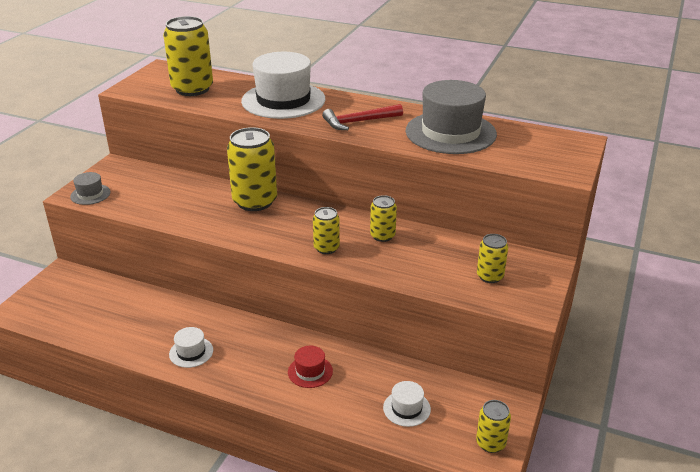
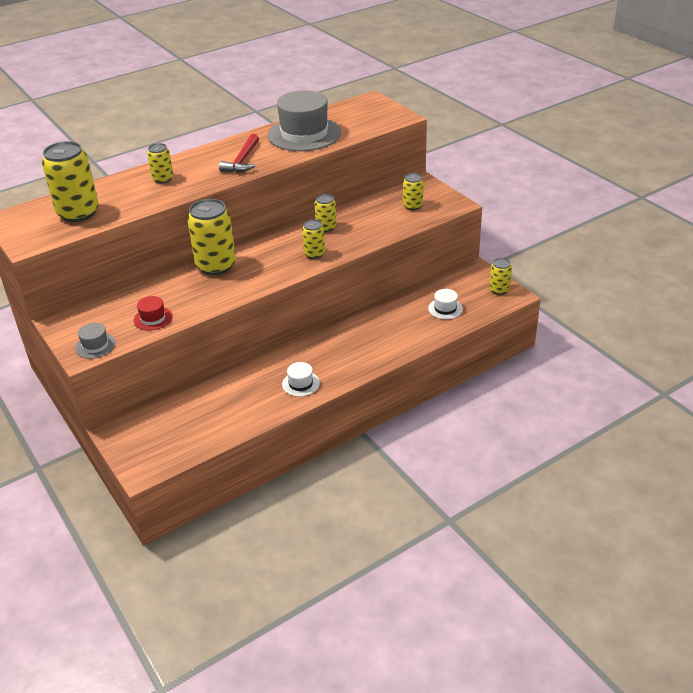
camera: 55 degrees left, 5 degrees up
white hat [241,52,325,119] -> yellow can [147,143,174,183]
red hat [288,346,333,388] -> red hat moved to [134,296,173,331]

